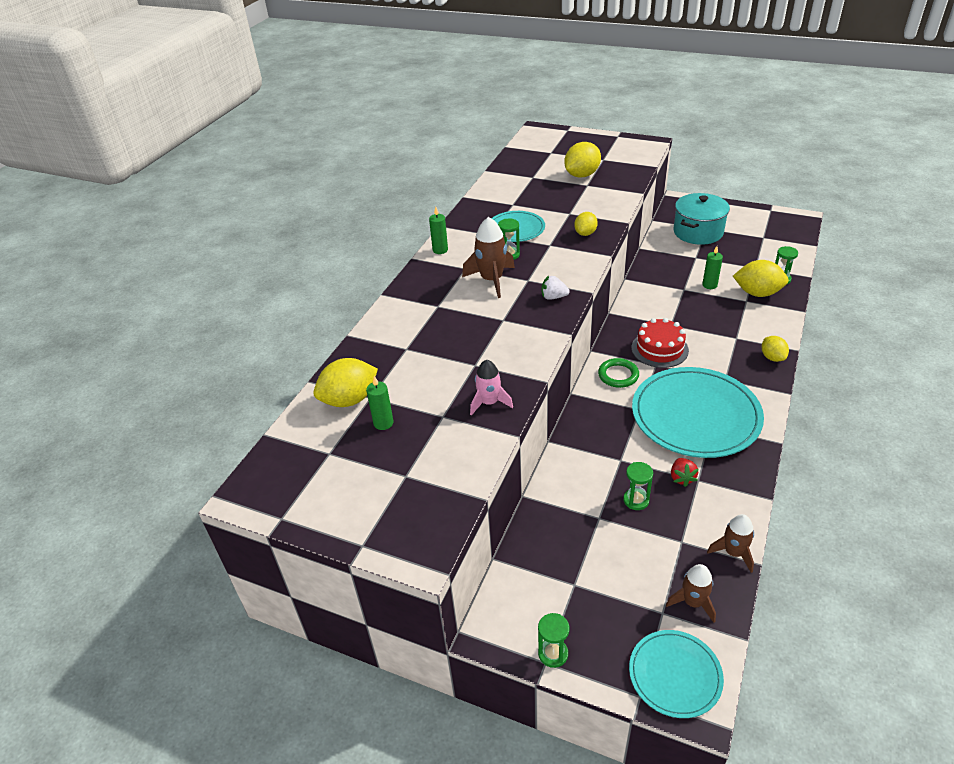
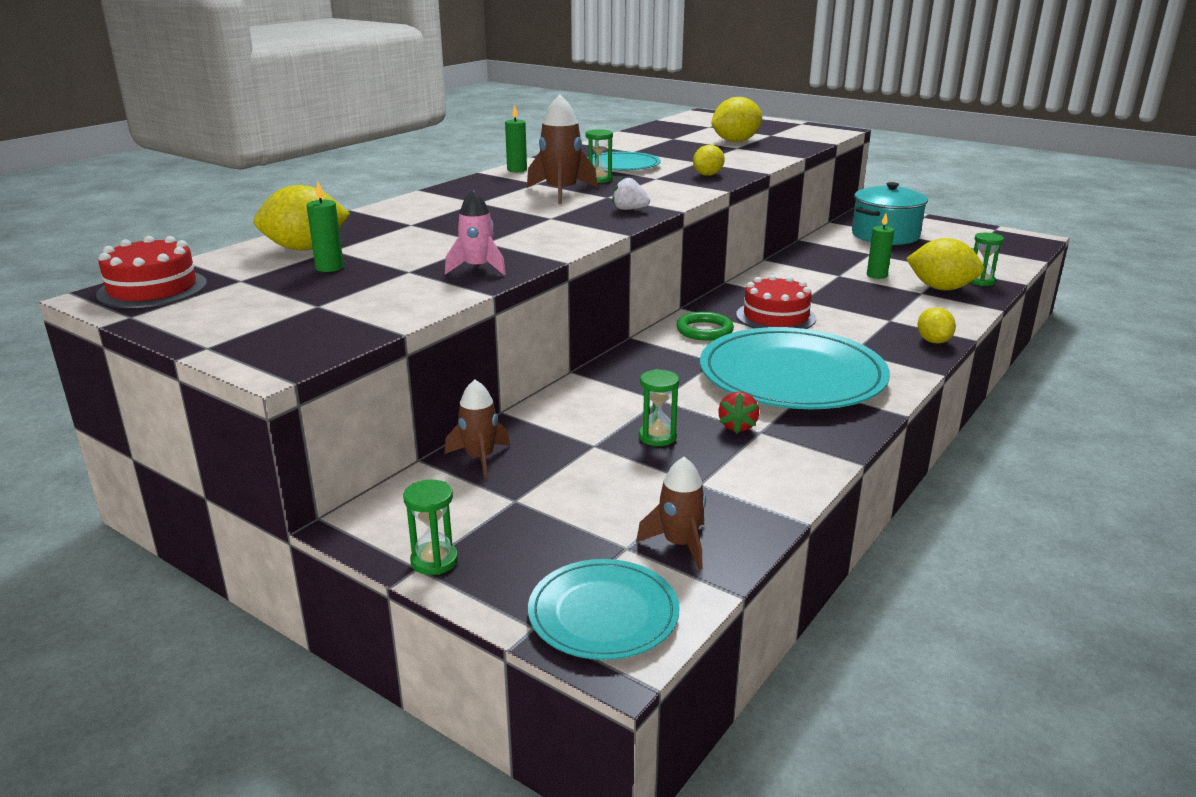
camera: 10 degrees right, 15 degrees down
brown rocket [707,514,754,573] -> brown rocket moved to [445,380,510,478]
none -> red cake [96,236,207,308]

